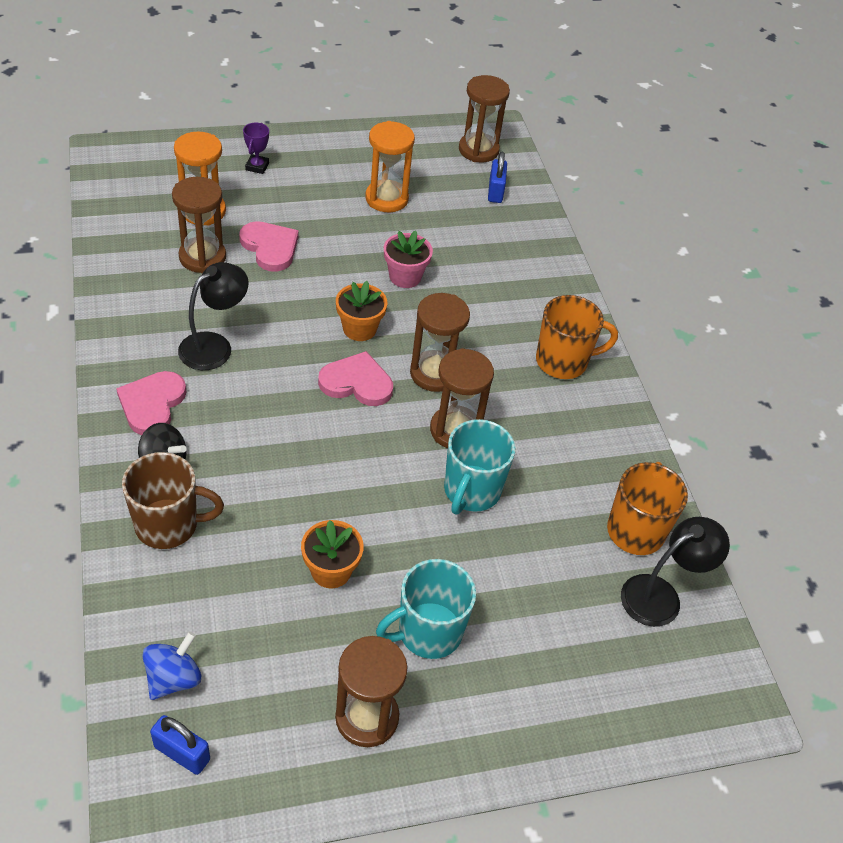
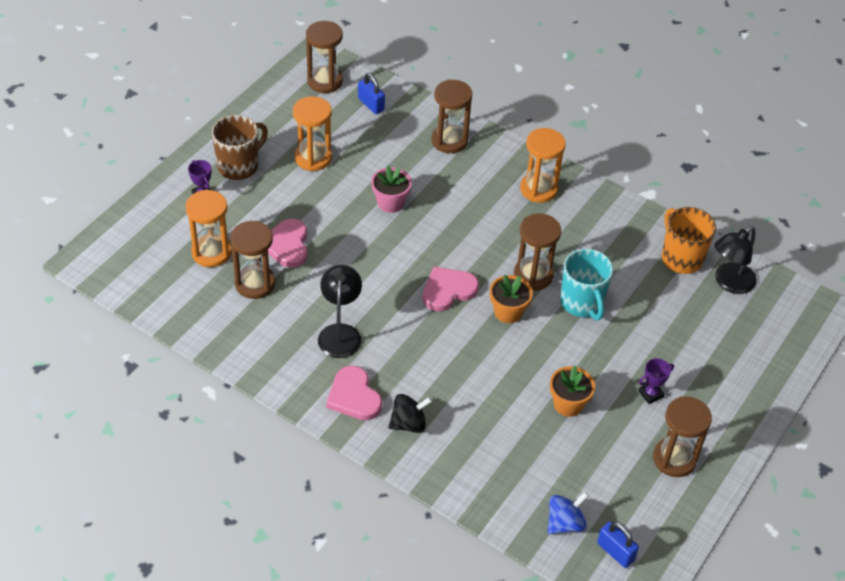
camera: 40 degrees left, 0 degrees up
brown mug [122,452,224,549] -> brown mug moved to [212,115,268,180]
blue spinning top [142,632,201,700] -> blue spinning top turned 60 degrees clockwise [548,492,589,534]
blue padlock [150,715,210,775] -> blue padlock turned 60 degrees clockwise [597,522,639,568]
pink heart [239,221,299,272] -> pink heart turned 105 degrees counterclockwise [268,218,308,268]
orange flower pot [336,281,387,341] -> orange flower pot moved to [490,275,533,323]
turquoise mug [376,559,476,659] -> purple trophy [638,358,674,404]
brown hourglass [410,293,470,392] -> brown hourglass moved to [431,79,472,153]
orange mug [536,295,618,379] -> orange hourglass [520,128,566,203]
black lamp [621,517,730,627] -> black lamp turned 150 degrees counterclockwise [715,226,757,294]

